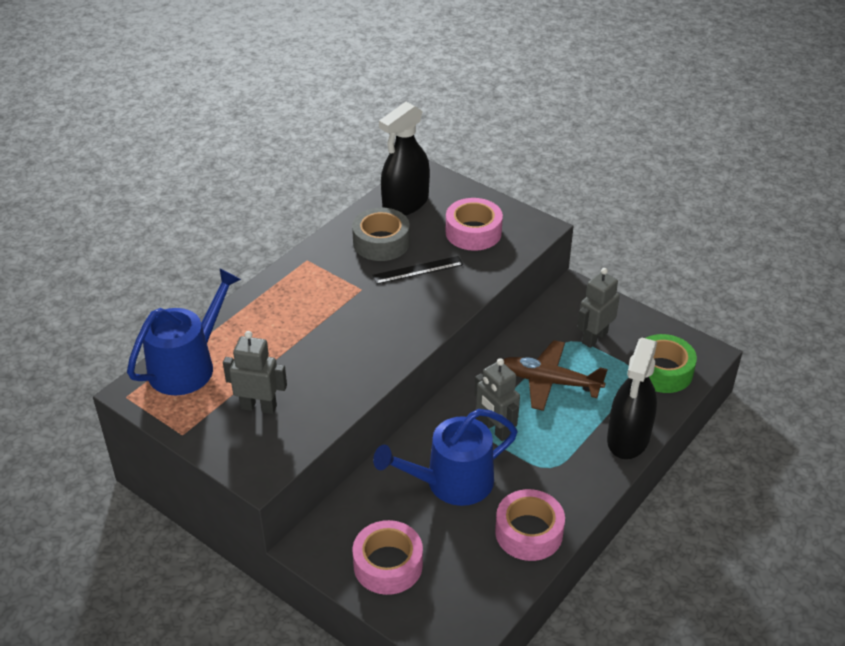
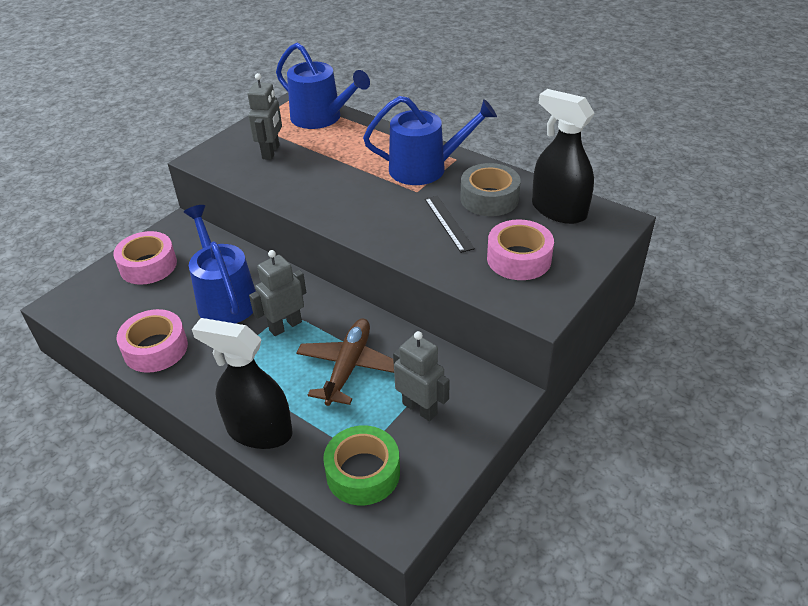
camera: 90 degrees right, 0 degrees up
none -> blue watering can [363,96,497,185]

